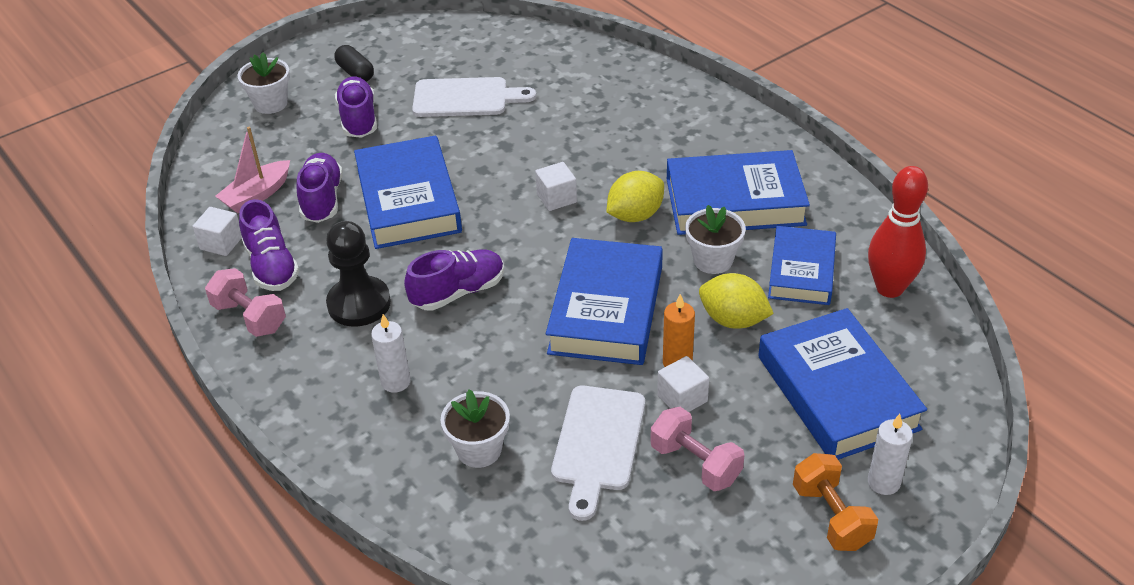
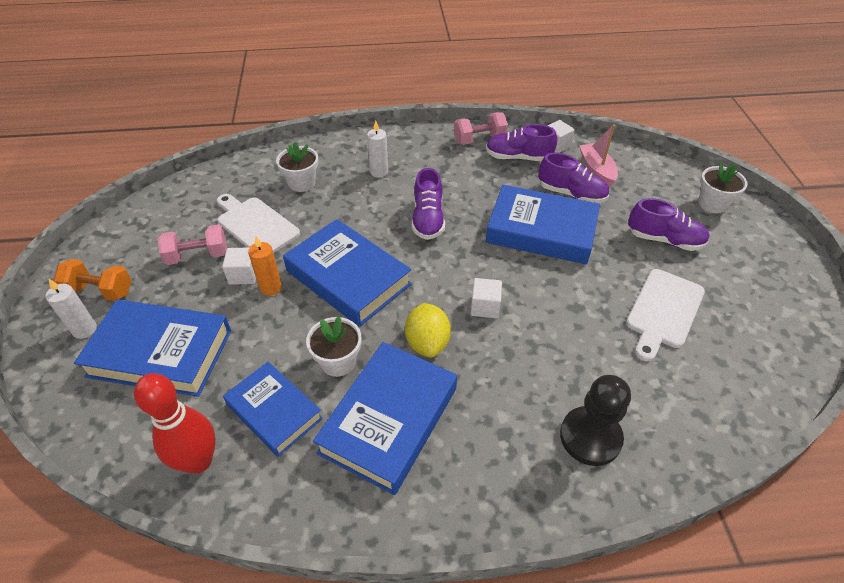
camera: 120 degrees right, 5 degrees up
black pawn [326,221,391,327] -> black pawn moved to [560,375,631,466]
black capsule [334,45,374,82] -> none
yellow lemon [699,273,774,329] -> none

